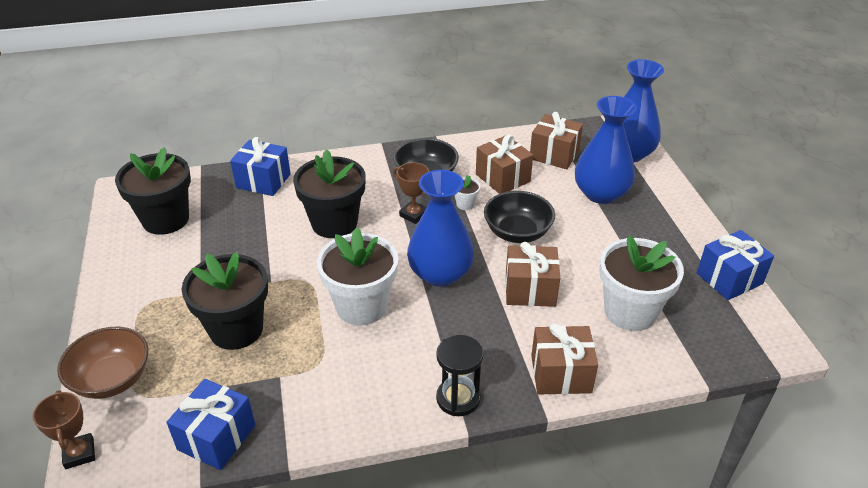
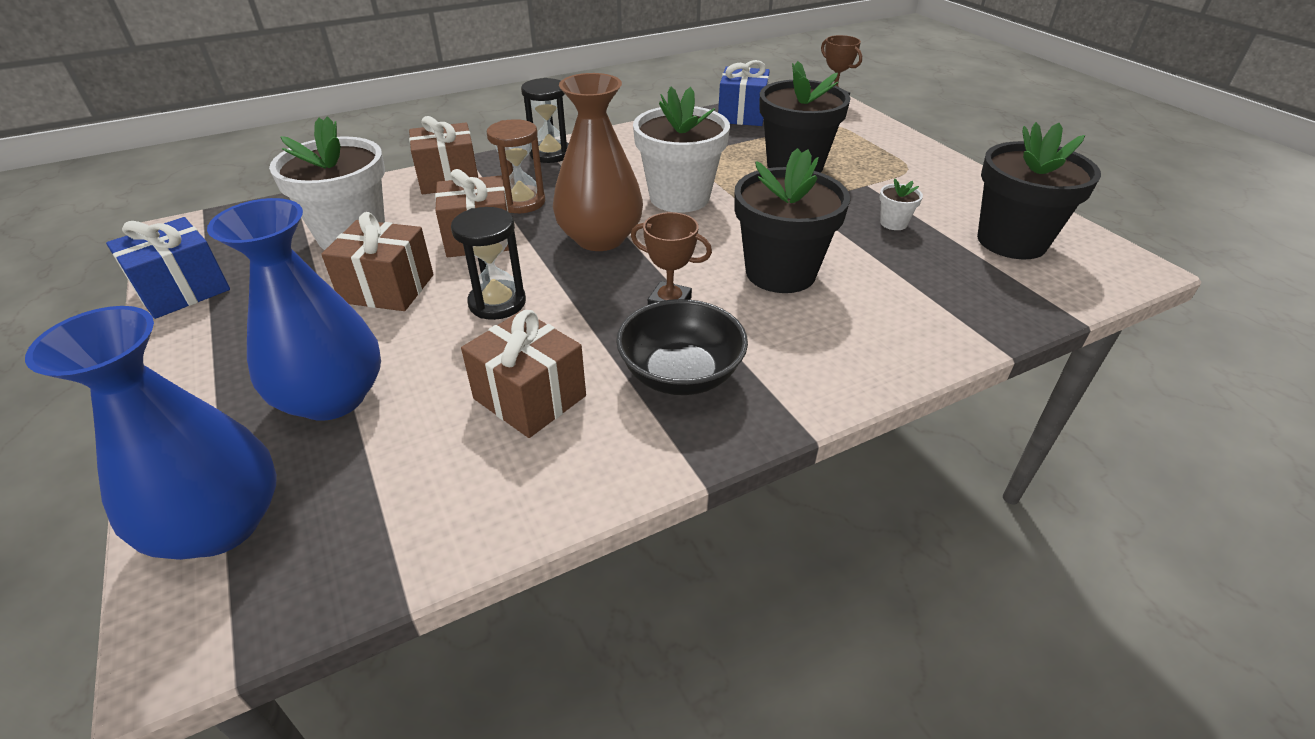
camera: 165 degrees right, 0 degrees up
brown bowl [57,327,148,399] -> none
blue gift [230,137,291,196] -> none
blue vase [407,170,474,287] -> brown vase [553,73,643,251]
white flower pot [455,175,481,210] -> white flower pot moved to [880,178,923,230]
black bowl [484,191,555,243] -> black hourglass [451,207,526,320]
brown gift [530,112,583,169] -> brown gift moved to [321,212,434,311]
none -> brown hourglass [487,119,545,213]

